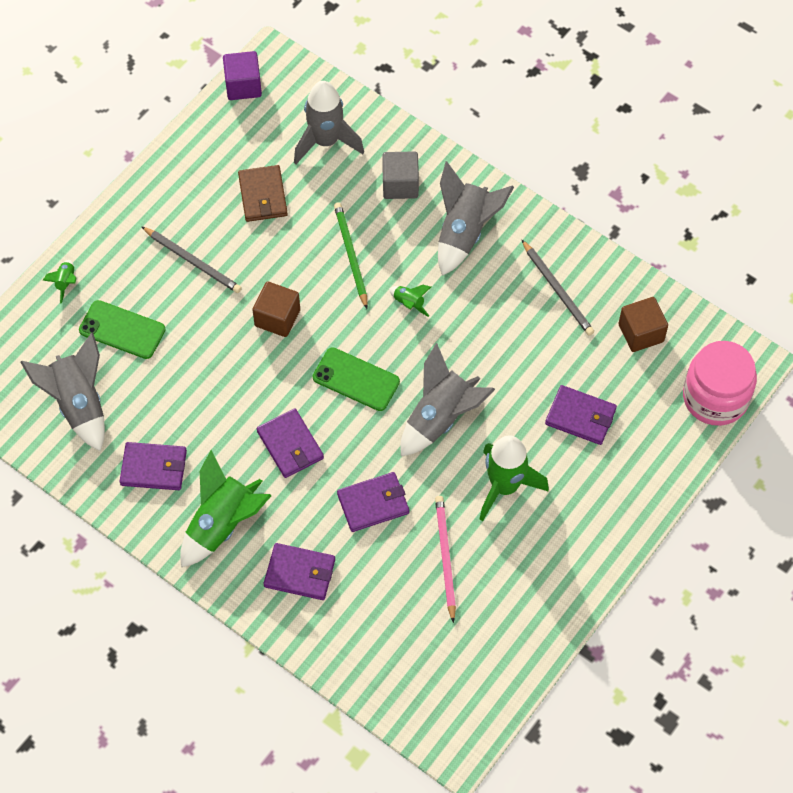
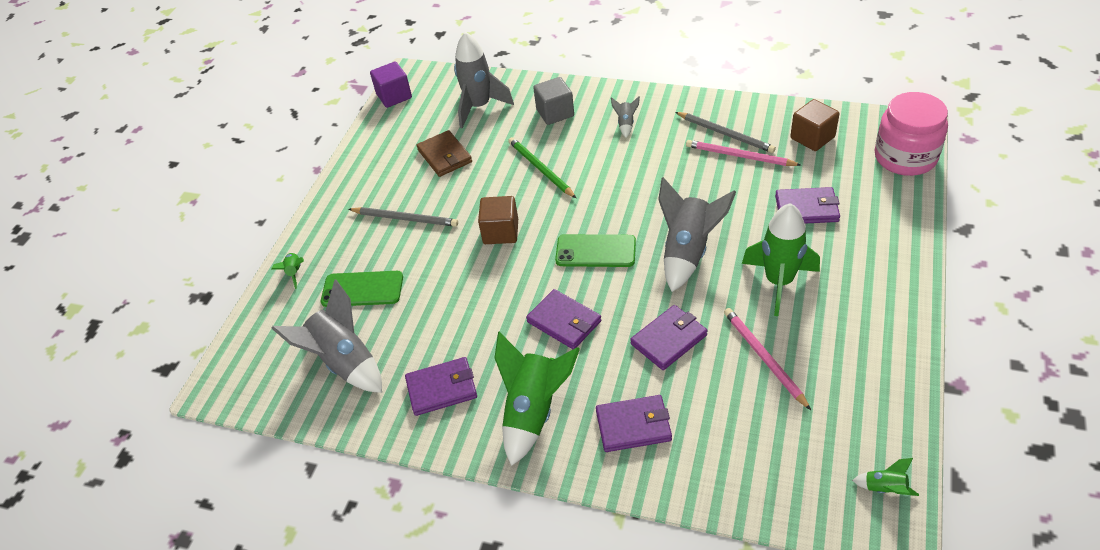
camera: 15 degrees left, 15 degrees down
green rocket [389,285,431,317] -> green rocket moved to [852,458,919,496]
grey rocket [438,161,514,276] -> grey rocket [611,96,640,138], size x0.45
none -> pink pencil [686,140,801,166]

